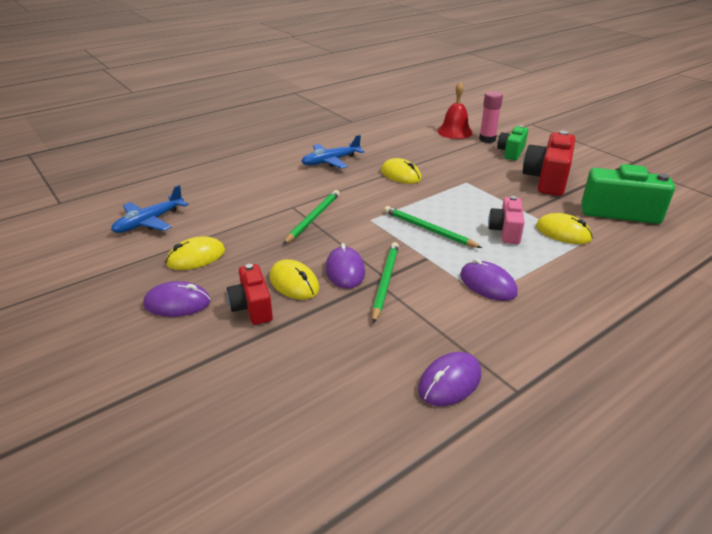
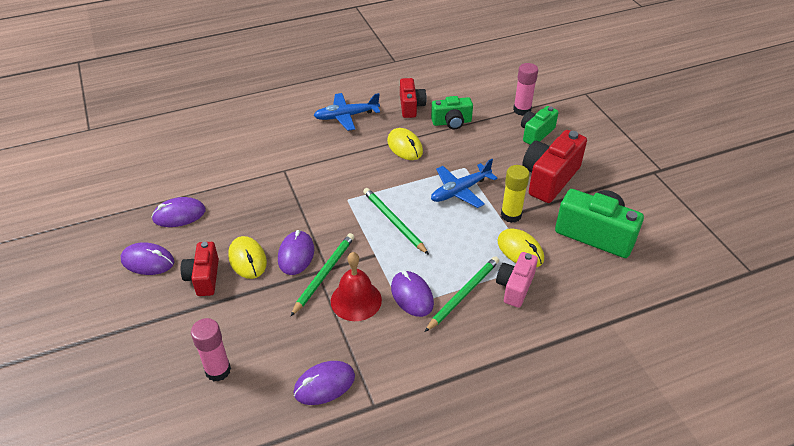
camera: 15 degrees right, 10 degrees up
blue plane [111,185,188,233] -> blue plane moved to [431,159,498,208]
yellow mouse [166,236,225,270] -> purple mouse [151,197,206,227]
green pencil [283,190,340,244] -> green pencil moved to [425,256,499,332]
red bell [437,82,473,139] -> red bell moved to [331,252,382,321]
pink camera [488,196,525,244] -> pink camera moved to [496,252,538,308]
none -> pink glue stick [191,318,231,382]
none -> red camera [400,78,427,118]
none -> green camera [431,96,473,129]
none -> yellow glue stick [501,165,530,223]

